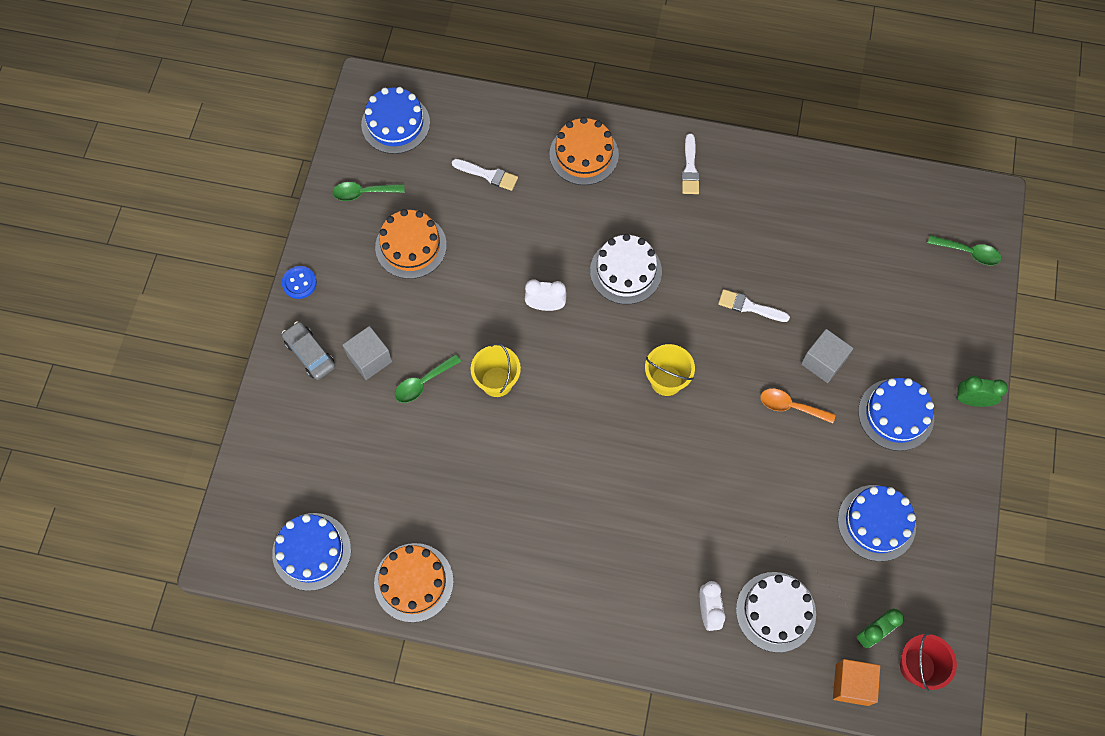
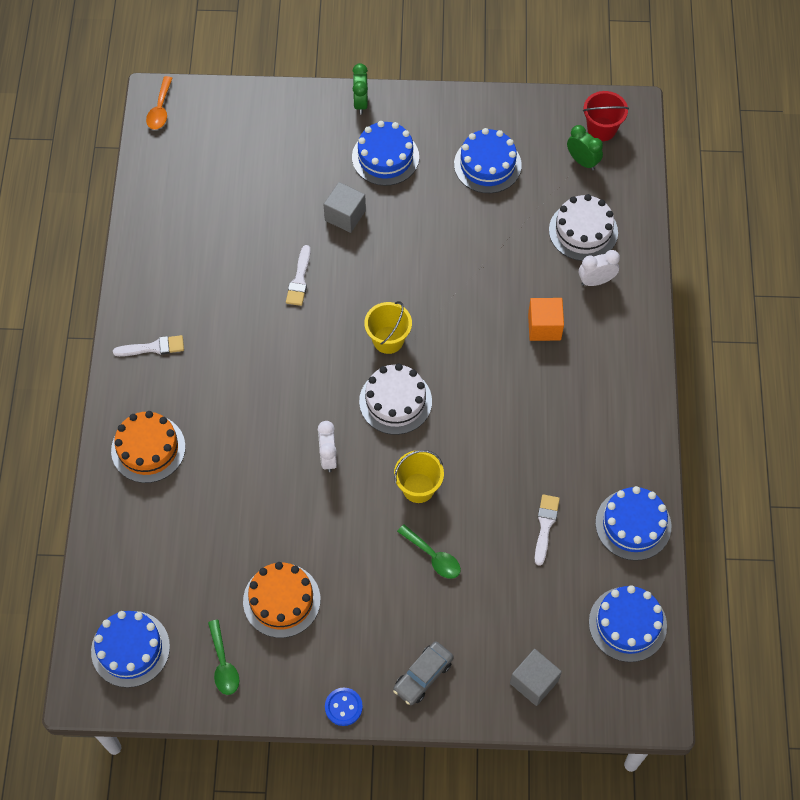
camera: 100 degrees left, 5 degrees down
grey cube [343,326,392,380] -> grey cube moved to [510,649,562,706]
orange cake [374,543,454,623] -> blue cake [595,486,671,561]
white brush [452,159,518,191] -> white brush moved to [535,494,560,566]
white cake [590,234,662,304] -> white cake moved to [359,364,432,435]
orange spoon [761,388,836,424] -> orange spoon moved to [146,76,173,130]
orange cube [833,659,880,706] -> orange cube moved to [528,298,564,341]
green spoon [928,235,1001,265] -> none

